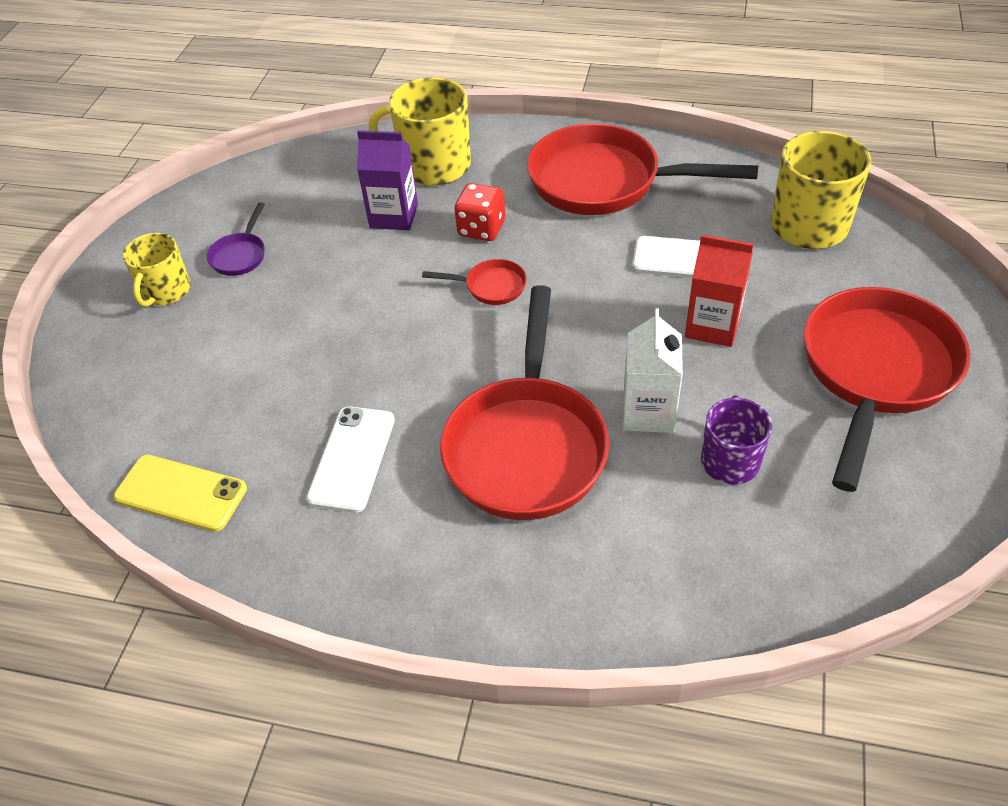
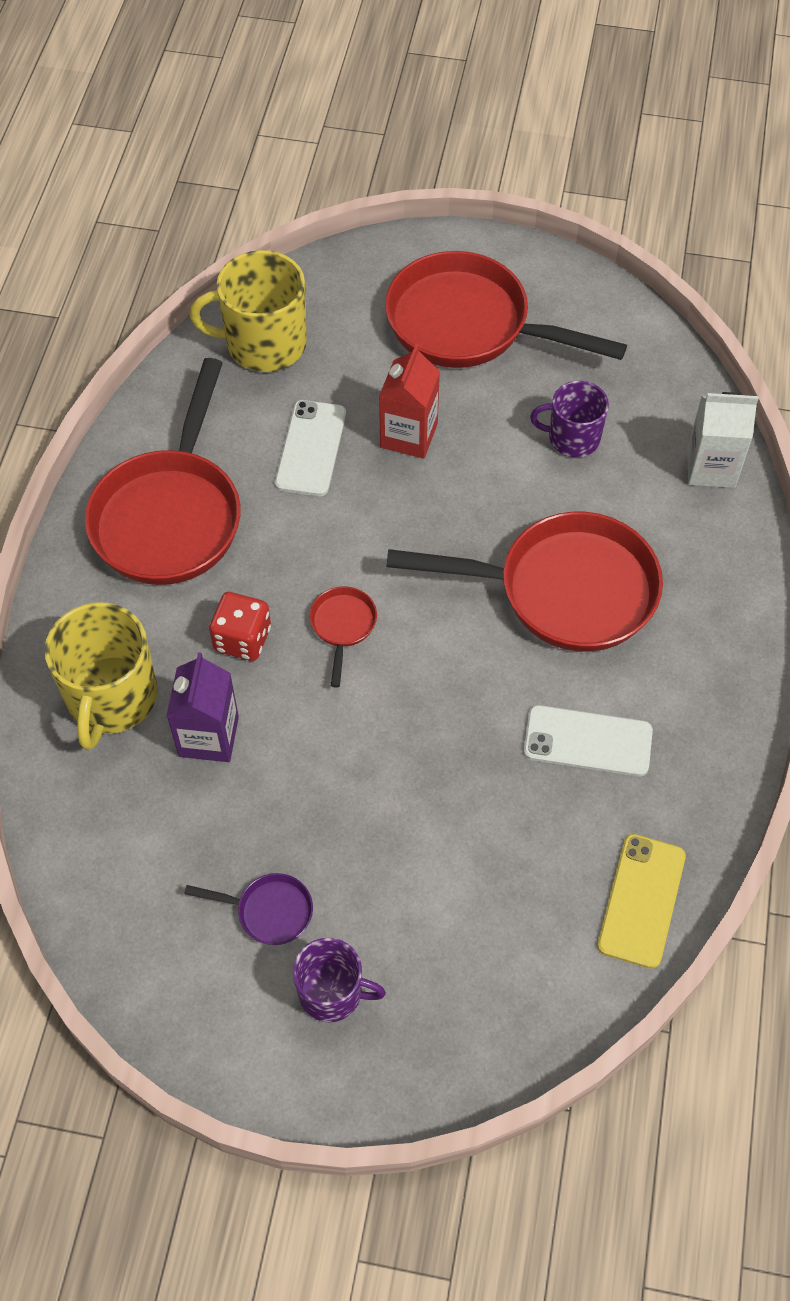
camera: 95 degrees left, 10 degrees up
yellow mug [123,233,191,307] -> purple mug [293,938,386,1022]
white carton [623,309,683,433] -> white carton moved to [687,392,759,488]

